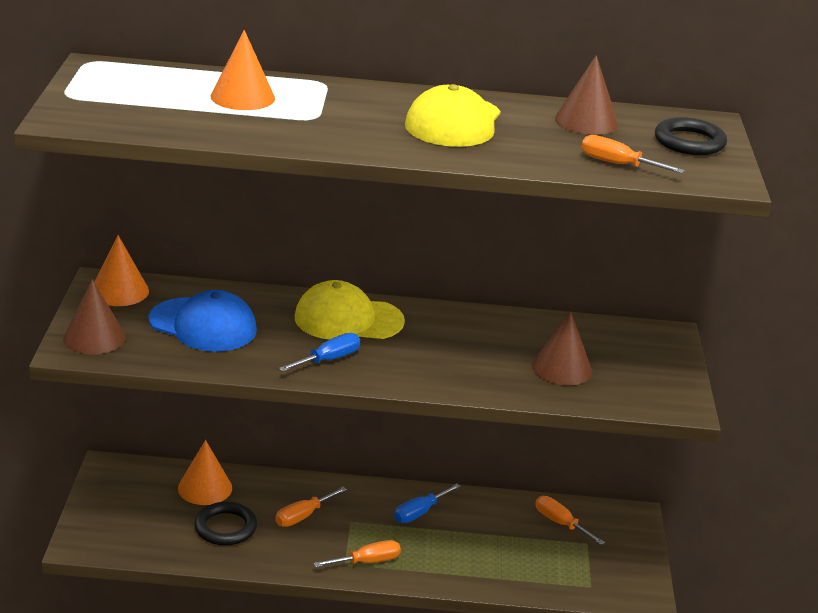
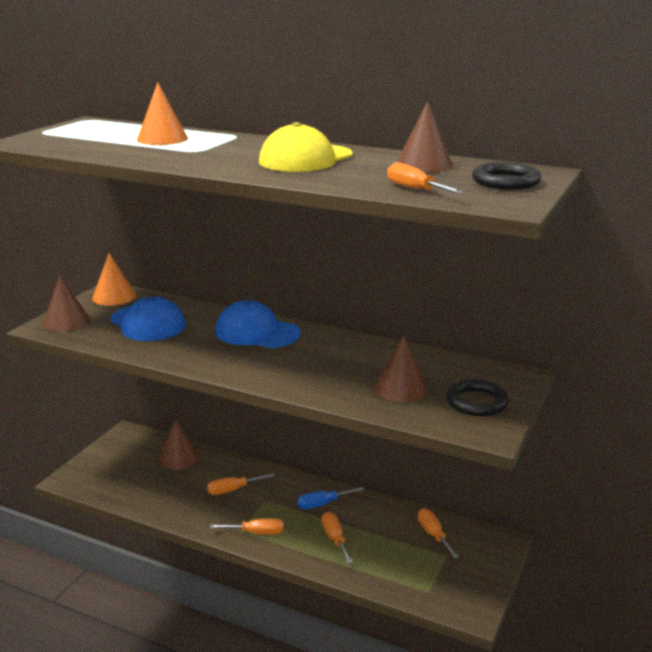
camera: 25 degrees right, 5 degrees down
orange cone [178,440,232,505] -> brown cone [158,420,200,470]
black ring [194,502,257,546] -> black ring moved to [446,379,509,416]
blue screwdriver [279,333,360,372] -> none
yellow cap [295,280,405,340] -> blue cap [215,300,301,348]
none -> orange screwdriver [322,512,353,564]

